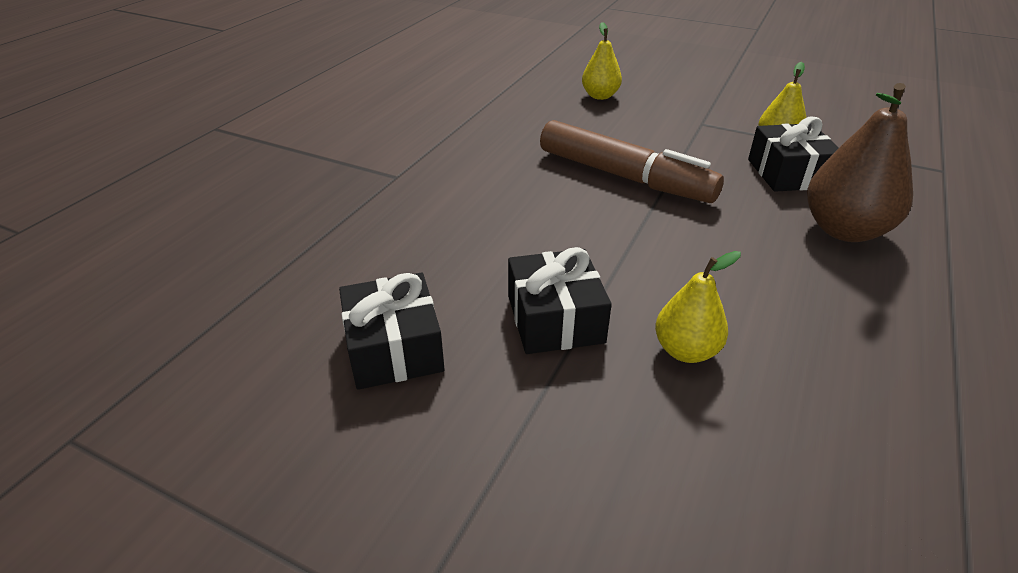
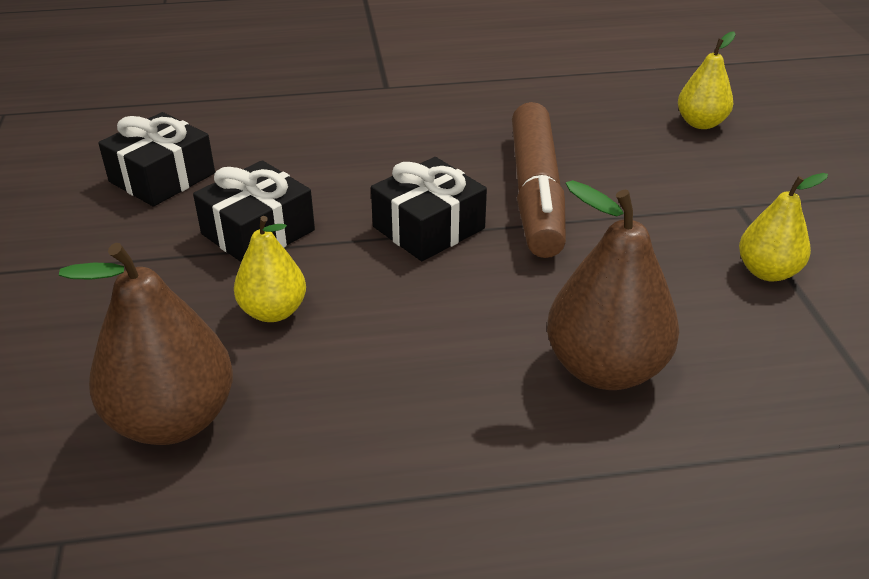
camera: 55 degrees right, 0 degrees up
black gift [748,116,839,192] -> black gift moved to [371,157,487,261]
none -> brown pear [59,243,233,445]

